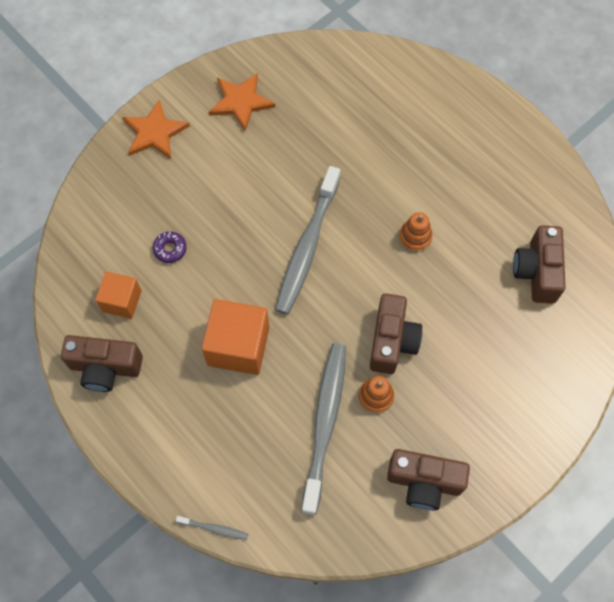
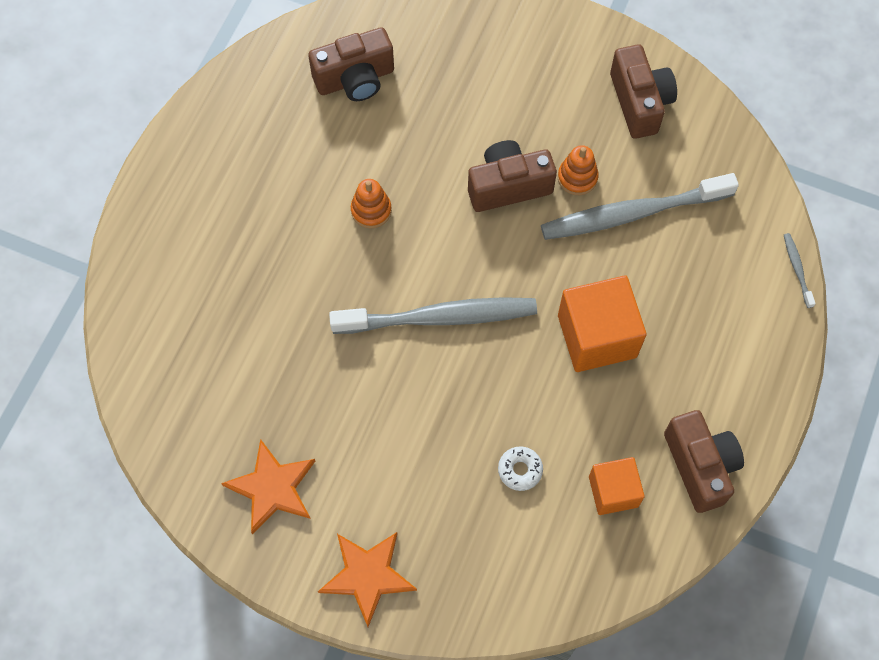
camera: 115 degrees left, 0 degrees up
purple donut [153,231,187,263] -> white donut [498,447,543,491]

